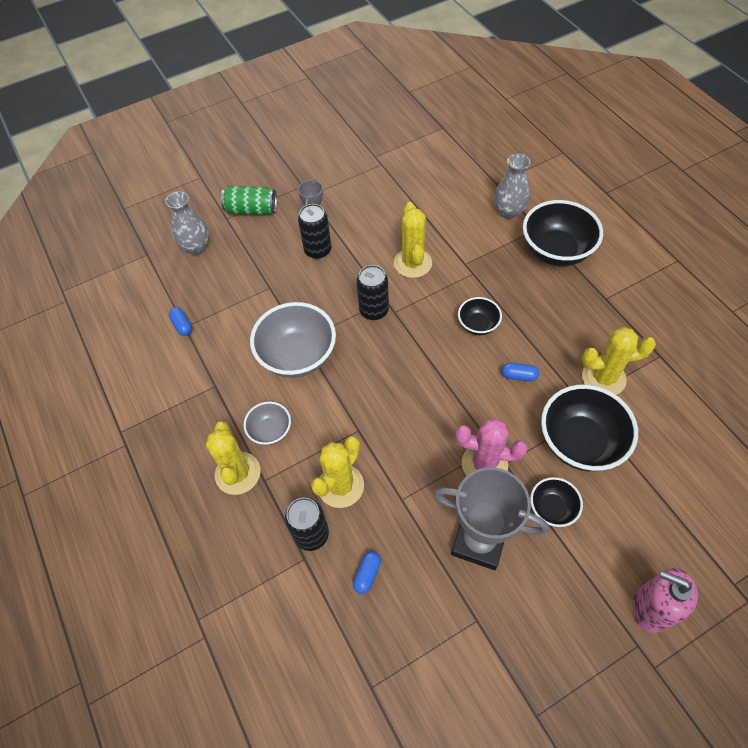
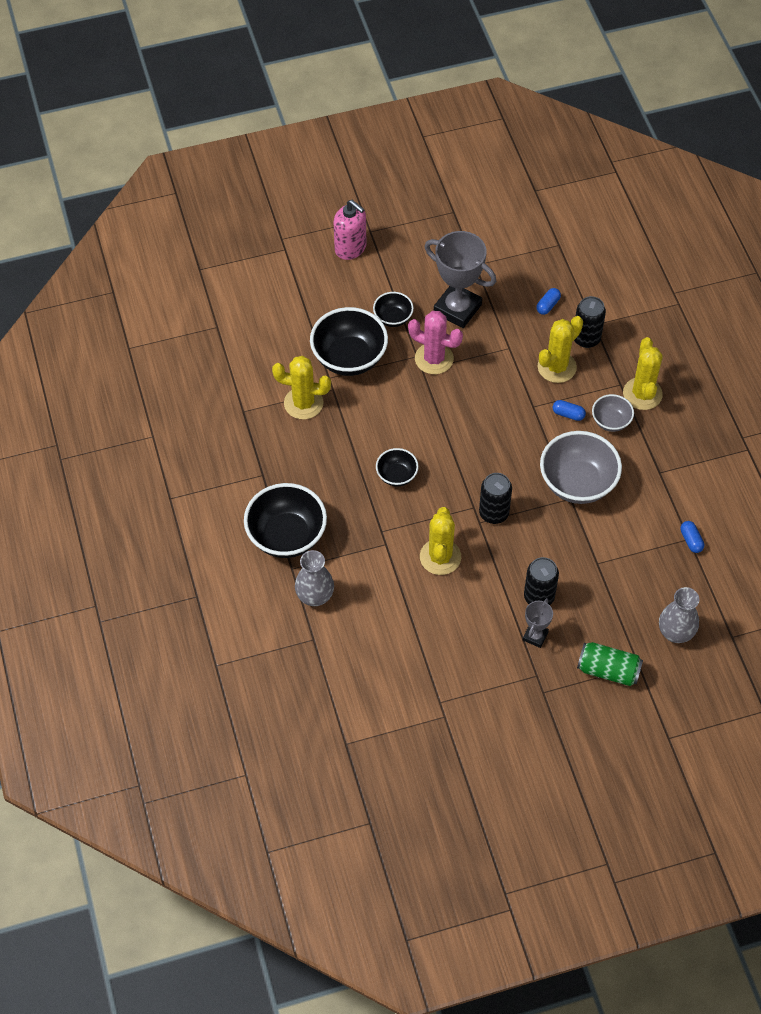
camera: 170 degrees left, 0 degrees up
blue capsule [502,363,539,381] -> blue capsule moved to [553,400,586,421]

